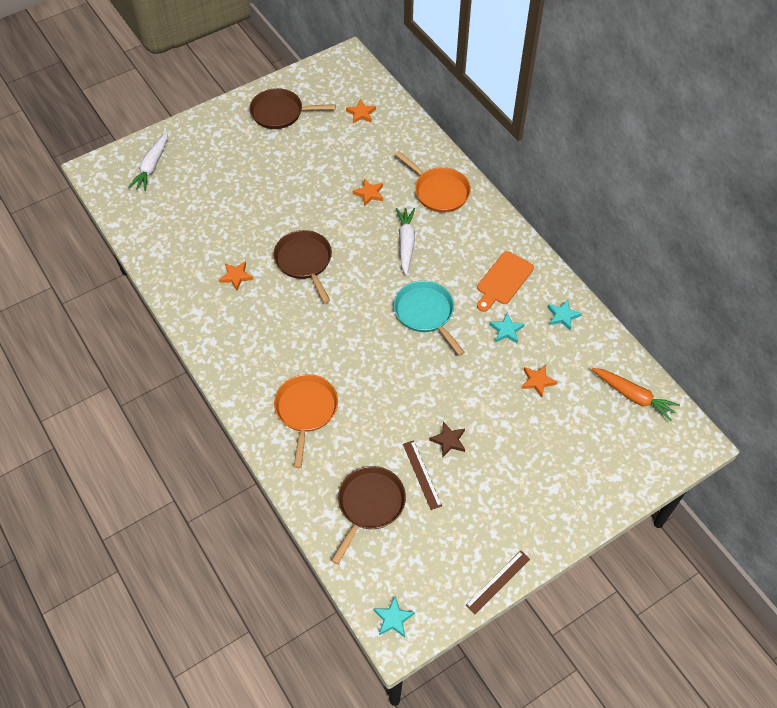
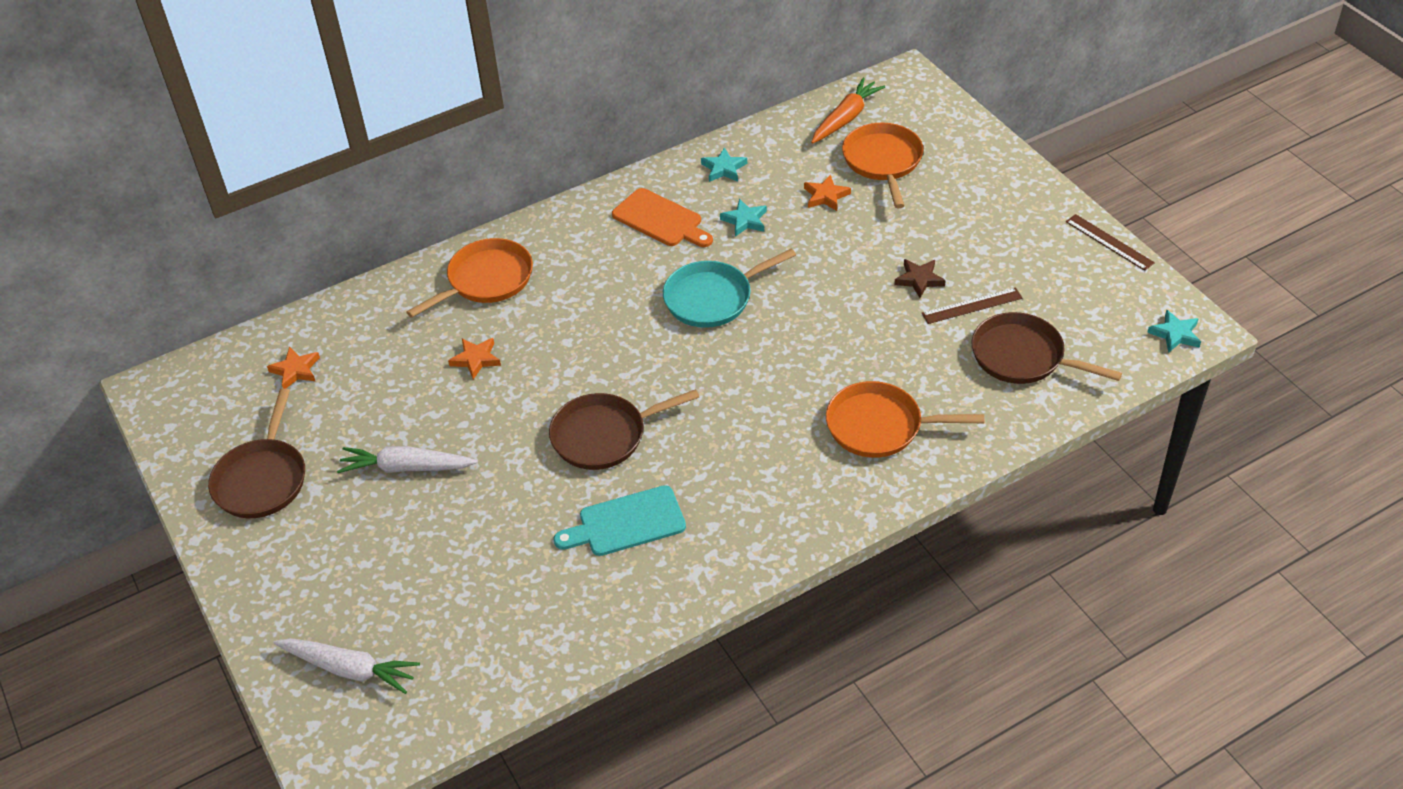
camera: 85 degrees left, 10 degrees down
orange star [219,261,254,290] -> turquoise cutting board [554,485,686,556]
white carrot [396,208,415,275] -> white carrot moved to [337,446,478,473]
none -> orange pan [842,123,924,208]

